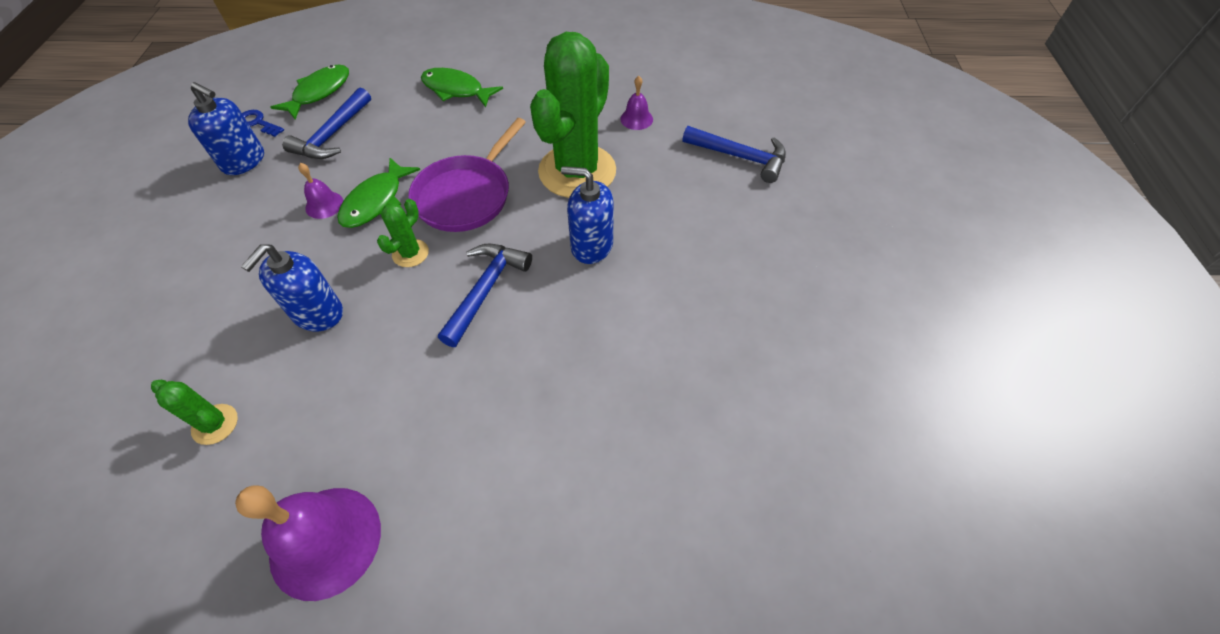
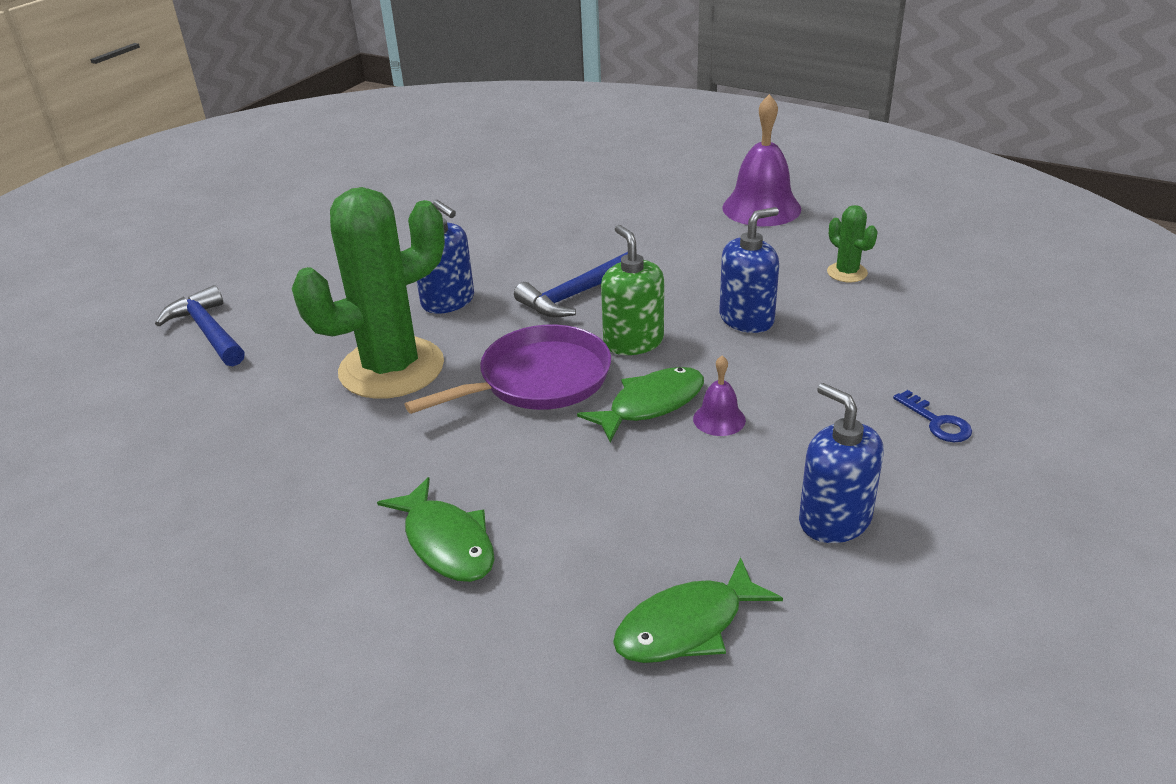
camera: 150 degrees left, 20 degrees down
blue key [242,110,284,137] -> blue key moved to [893,390,972,442]
blue hammer [282,87,371,159] -> none
green cactus [377,199,429,267] -> green soap dispenser [601,225,664,355]
purple bell [620,76,653,130] -> none

